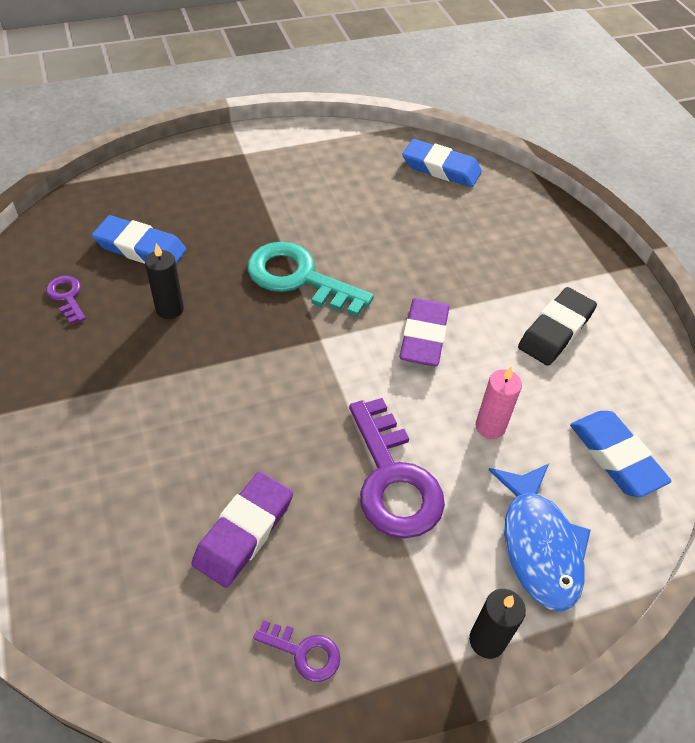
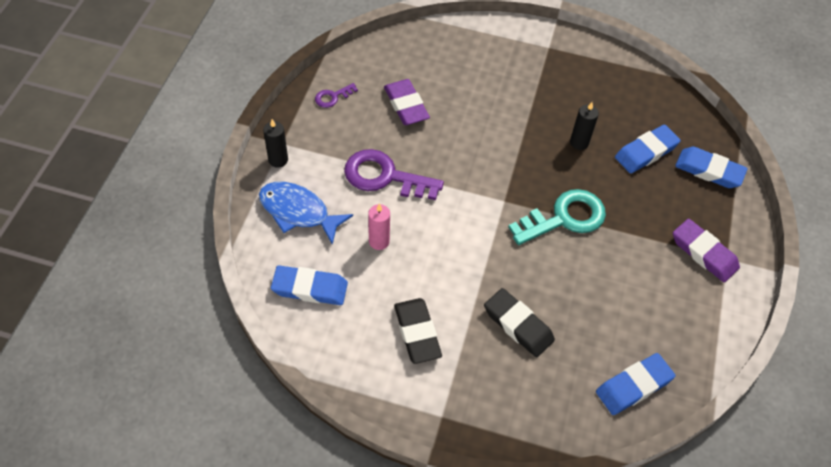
camera: 125 degrees right, 5 degrees up
purple key [46,276,86,324] -> none
purple eraser [399,298,449,366] -> purple eraser moved to [673,219,740,282]
none -> black eraser [484,288,555,357]
none -> blue eraser [675,147,747,188]

